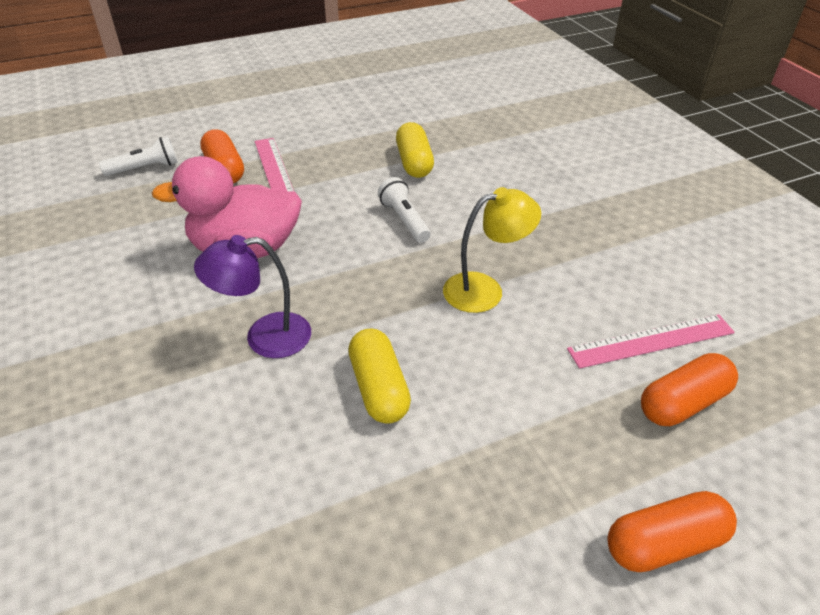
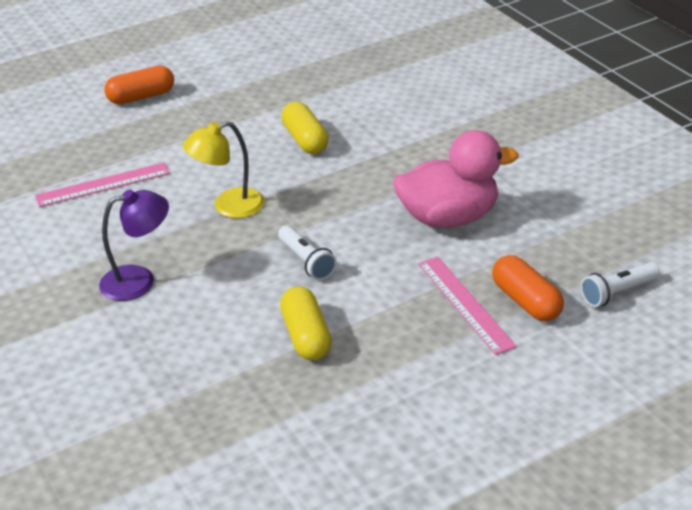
camera: 175 degrees right, 5 degrees down
purple lamp [194,235,311,358] -> purple lamp moved to [99,189,169,301]
orange capsule [641,353,738,426] -> none

